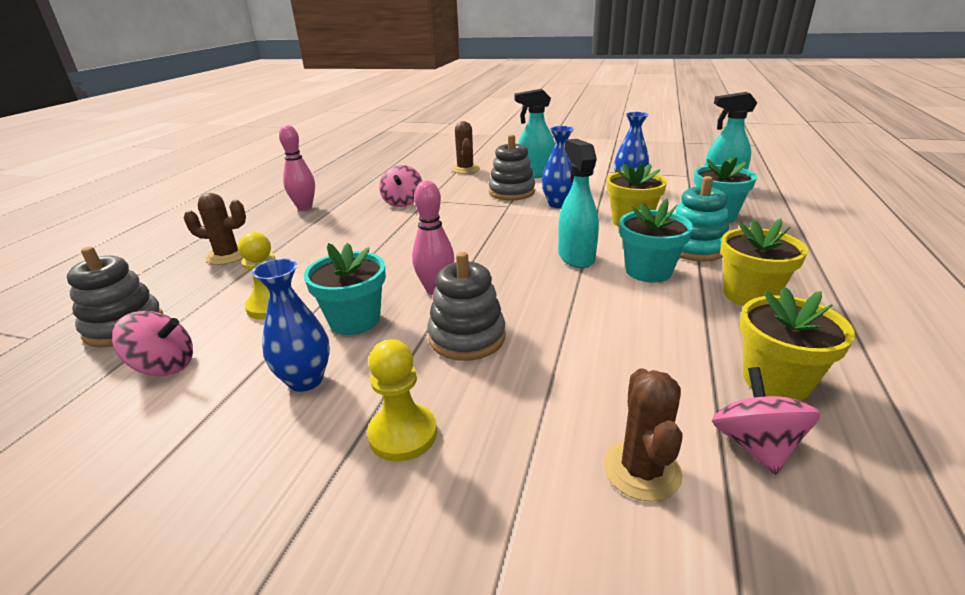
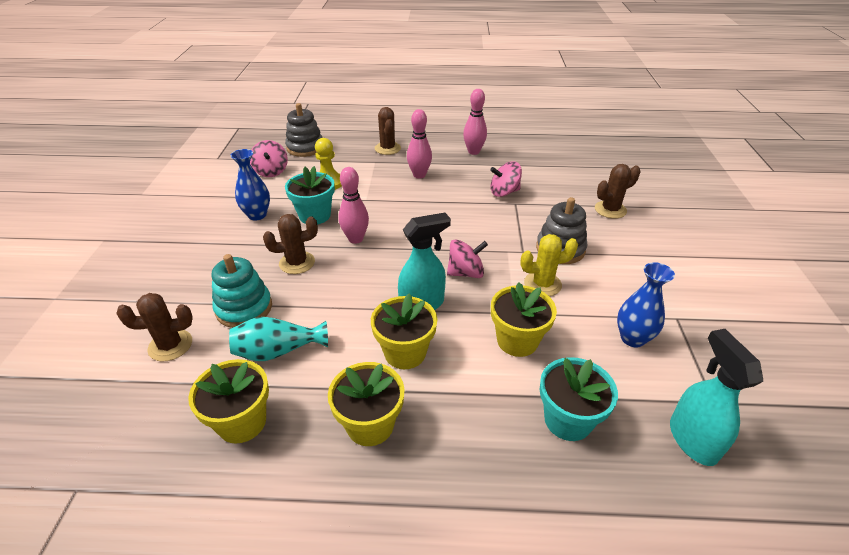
camera: 75 degrees right, 10 degrees up
yellow pawn [367,339,437,462] -> none
grey stacking toy [427,252,506,361] -> brown cactus [263,214,318,274]
turquoise spray bottle [515,89,555,178] -> none
blue vase [542,126,574,208] -> yellow cactus [520,234,578,296]
turquoise flower pot [619,199,693,283] -> yellow flower pot [371,294,437,369]
turquoise stacking toy [676,176,729,262] -> turquoise stacking toy moved to [212,254,272,328]
pink spinning top [712,367,820,475] -> pink spinning top moved to [447,239,488,278]
none -> turquoise vase [229,317,328,361]
none -> pink bowling pin [407,109,432,179]

